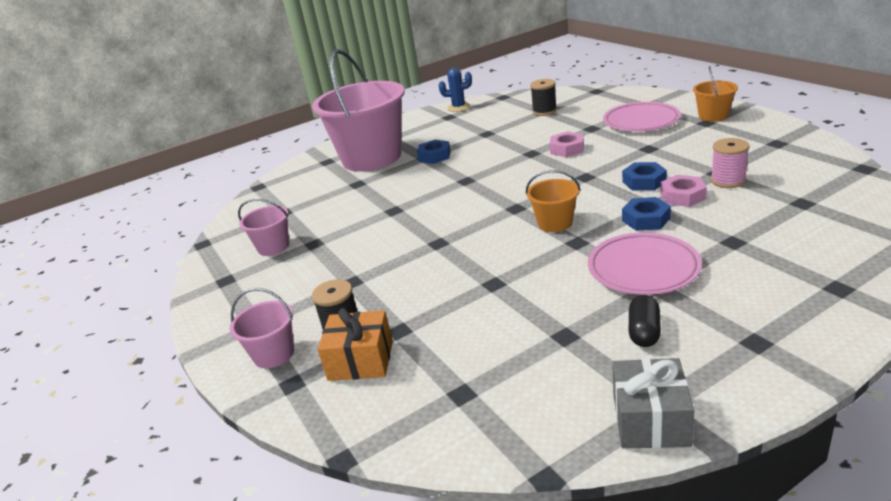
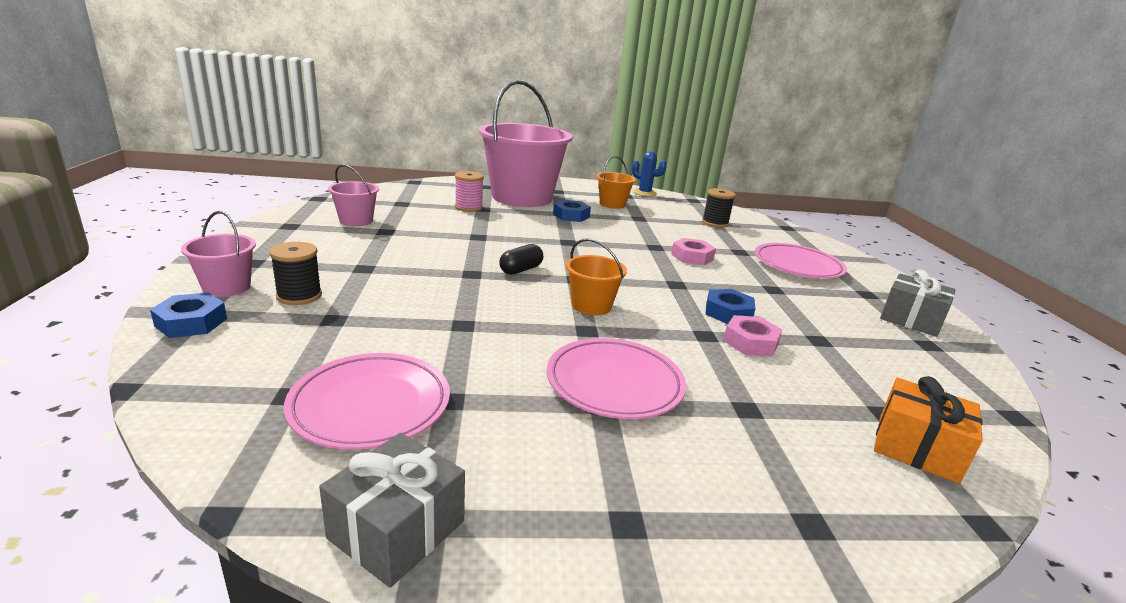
camera: 20 degrees right, 5 degrees down
orange gift [317,308,393,381] -> orange gift moved to [874,376,983,484]
blue nut [622,197,671,231] -> blue nut moved to [150,292,227,338]
black capsule [629,295,661,347] -> black capsule moved to [499,244,543,275]
orange bucket [693,66,738,122] -> orange bucket moved to [597,156,636,209]
pink spool [711,138,750,188] -> pink spool moved to [455,171,484,212]
none -> pink plate [284,353,450,450]
none -> grey gift [880,269,956,337]

